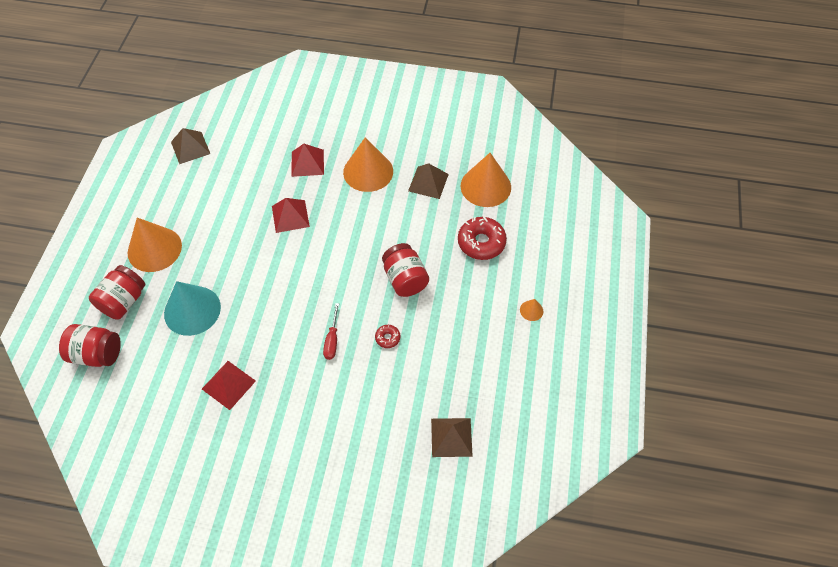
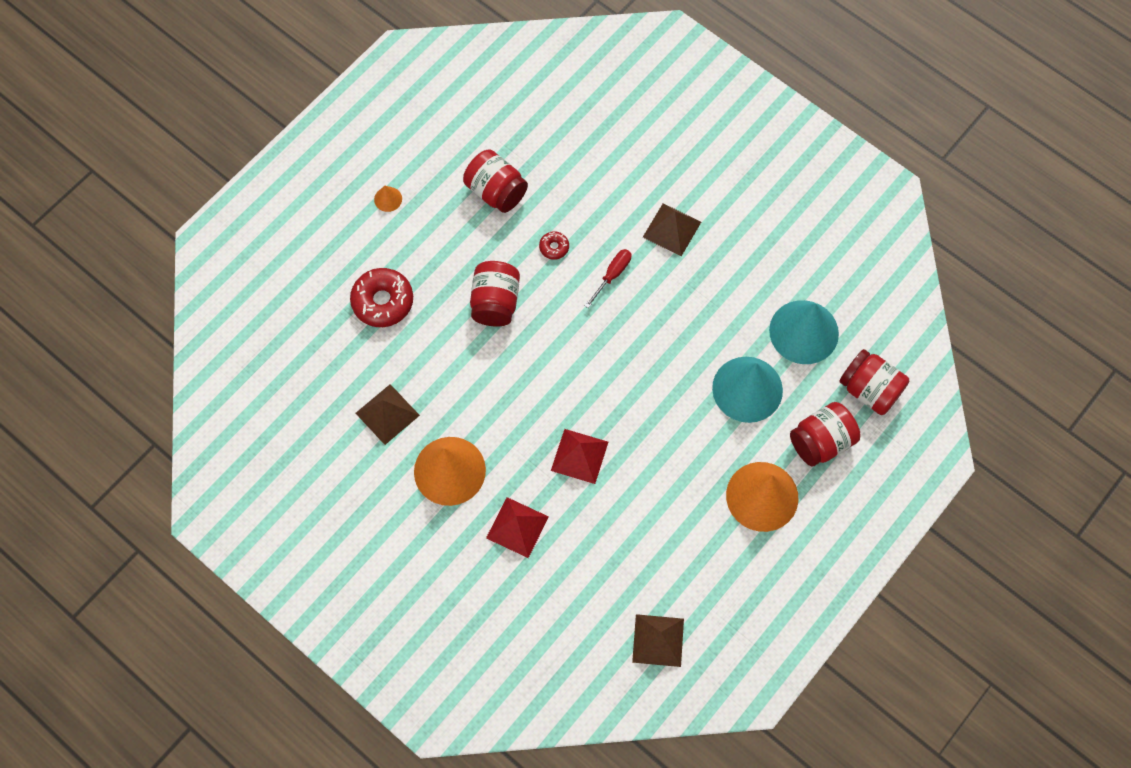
camera: 150 degrees left, 10 degrees up
red pyramid [202,361,256,410] -> none
brown pyramid [431,418,473,457] -> brown pyramid moved to [643,203,701,256]
orange cone [461,153,511,207] -> none
none -> red jar [463,150,528,213]
none -> turquoise cone [769,300,839,364]

